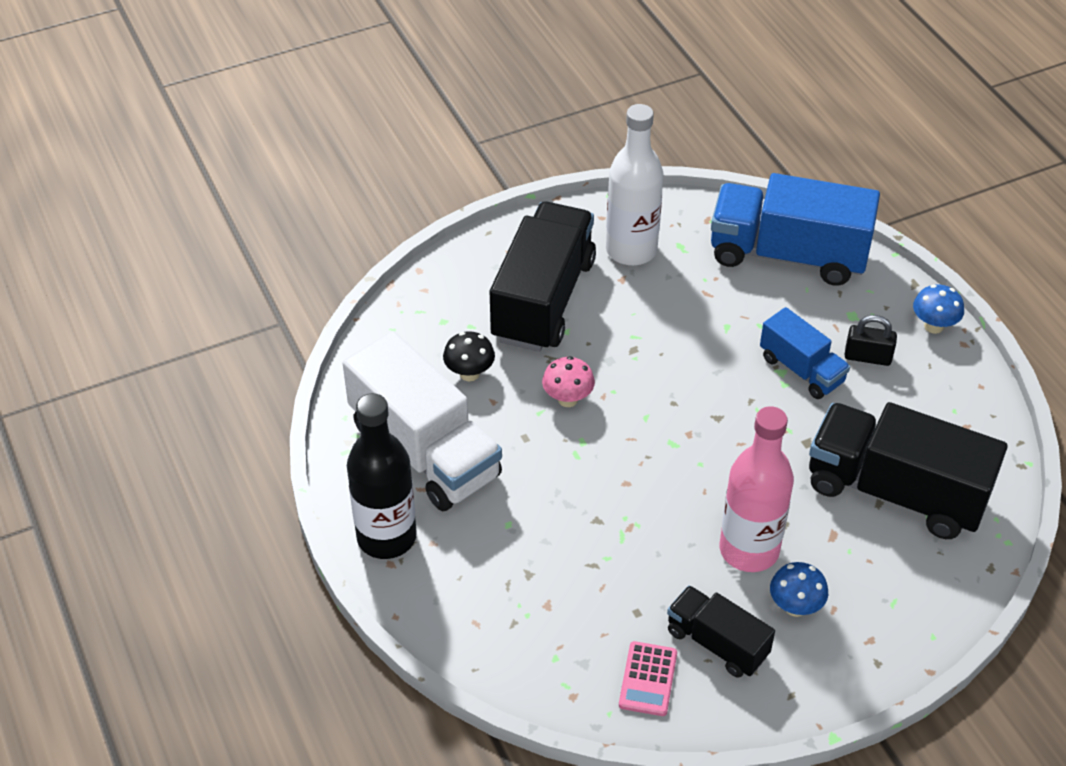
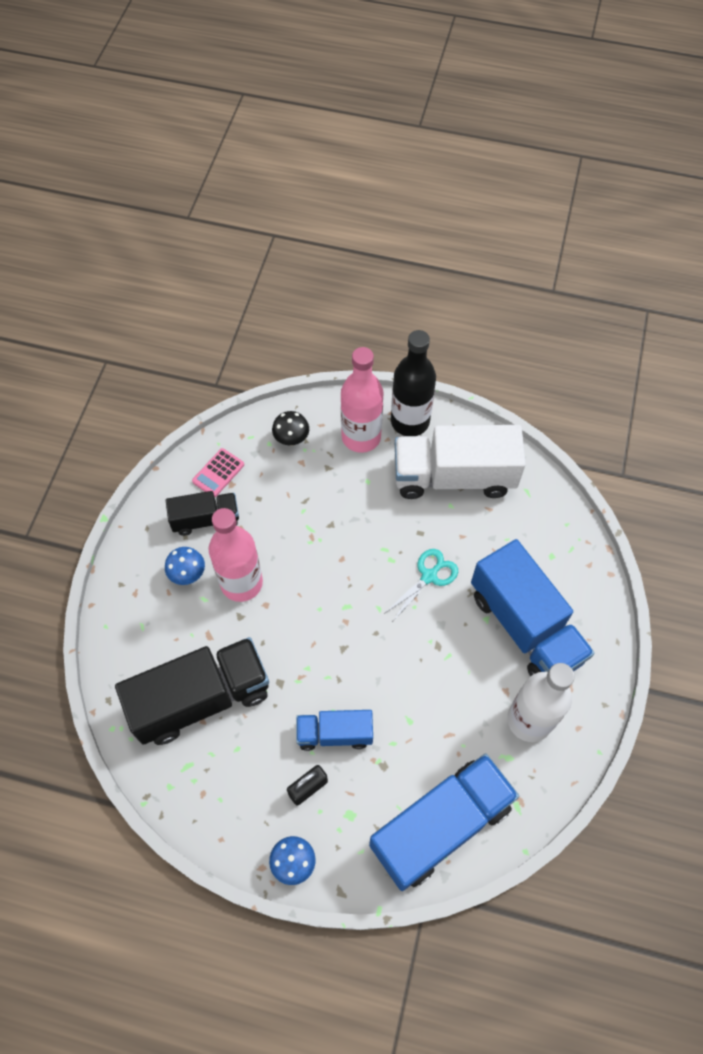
camera: 130 degrees right, 15 degrees up
black mushroom [443,331,495,381] -> black mushroom moved to [272,411,309,446]
black truck [490,201,596,352] -> blue truck [471,539,594,676]
pink mushroom [542,356,595,407] -> turquoise scissors [384,549,458,621]
pink calculator [619,641,677,716] -> pink calculator turned 105 degrees counterclockwise [192,448,244,497]
none -> pink bottle [341,347,384,453]

